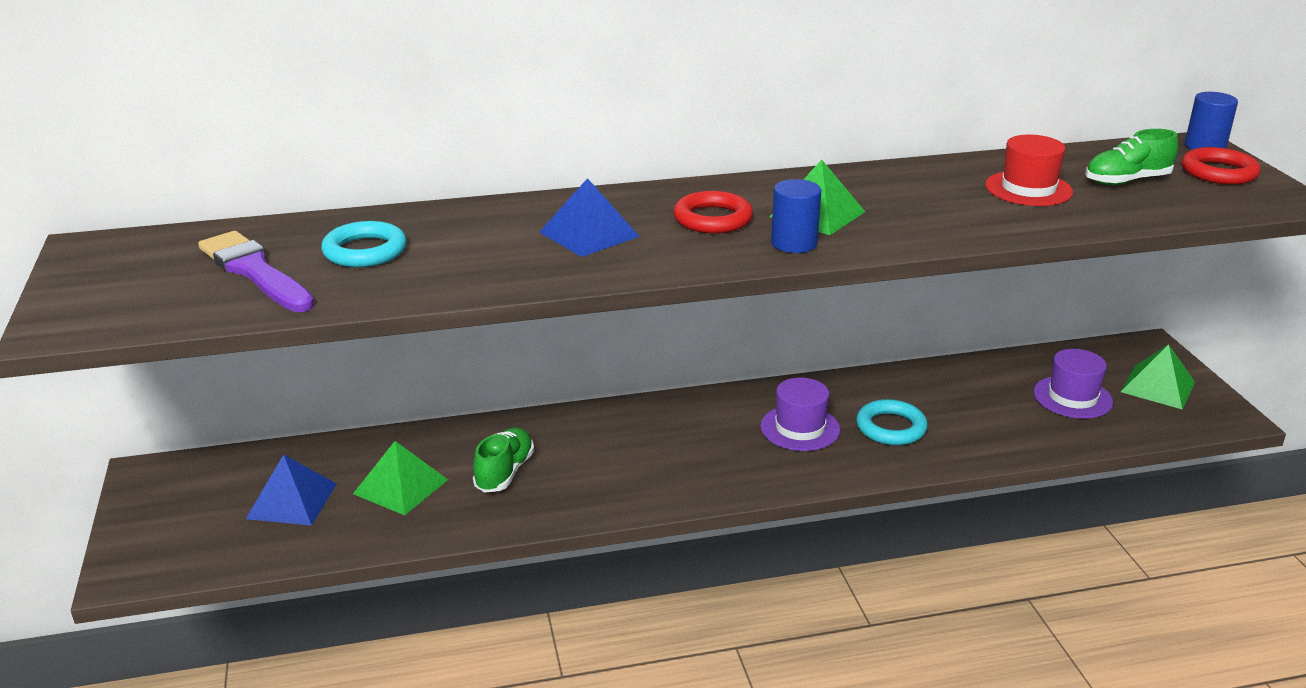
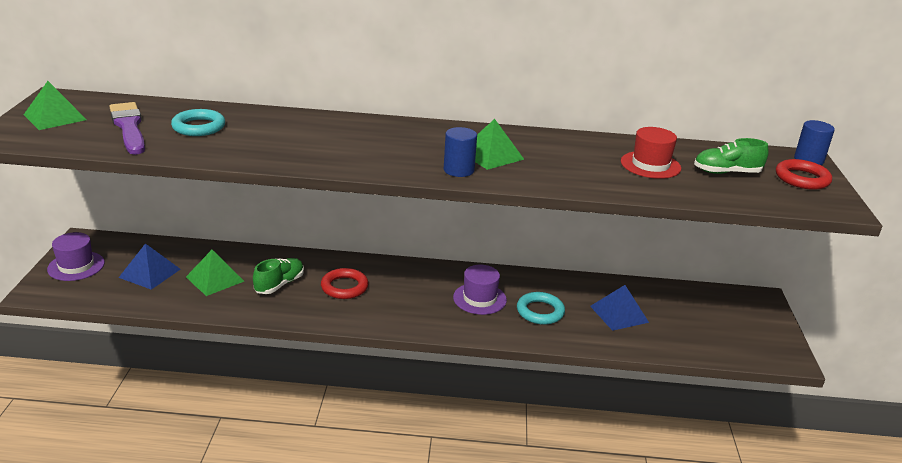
camera: 15 degrees right, 0 degrees up
blue pyramid [539,178,640,257] -> blue pyramid moved to [590,285,649,331]
red ring [674,191,753,233] -> red ring moved to [321,268,369,299]
purple hat [1034,349,1113,419] -> purple hat moved to [47,232,105,281]
green pyramid [1121,344,1195,410] -> green pyramid moved to [24,81,87,130]

